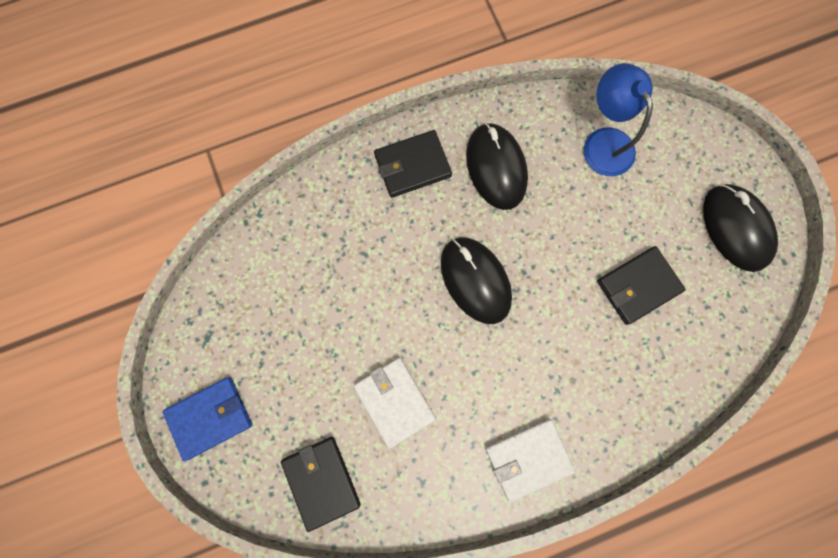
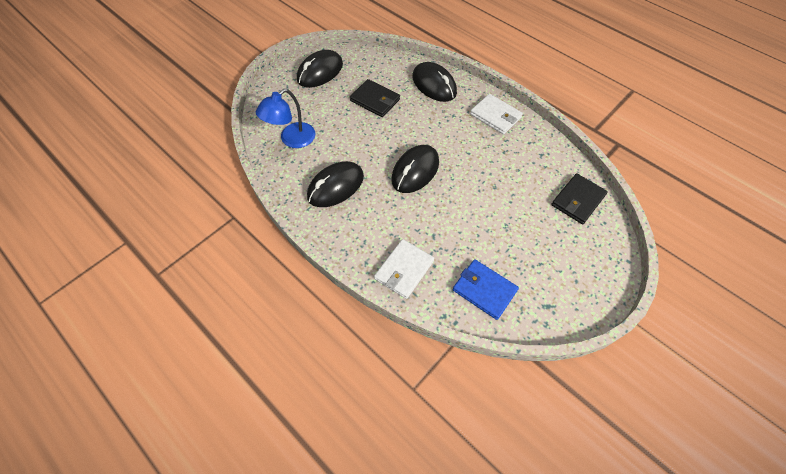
camera: 115 degrees left, 20 degrees down
blue wallet [162,377,252,461] -> blue wallet moved to [453,259,519,320]
white wallet [354,358,436,449] -> white wallet moved to [374,239,434,299]
black wallet [374,130,452,198] -> none
none -> black mouse [412,62,457,102]

